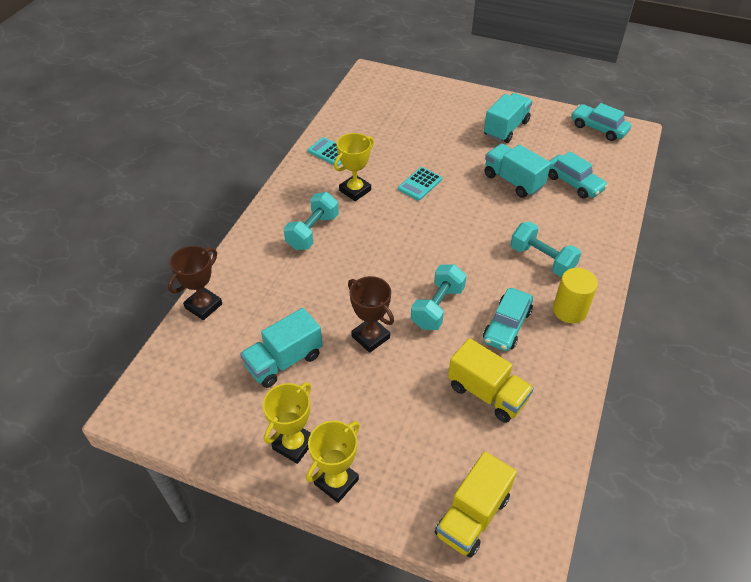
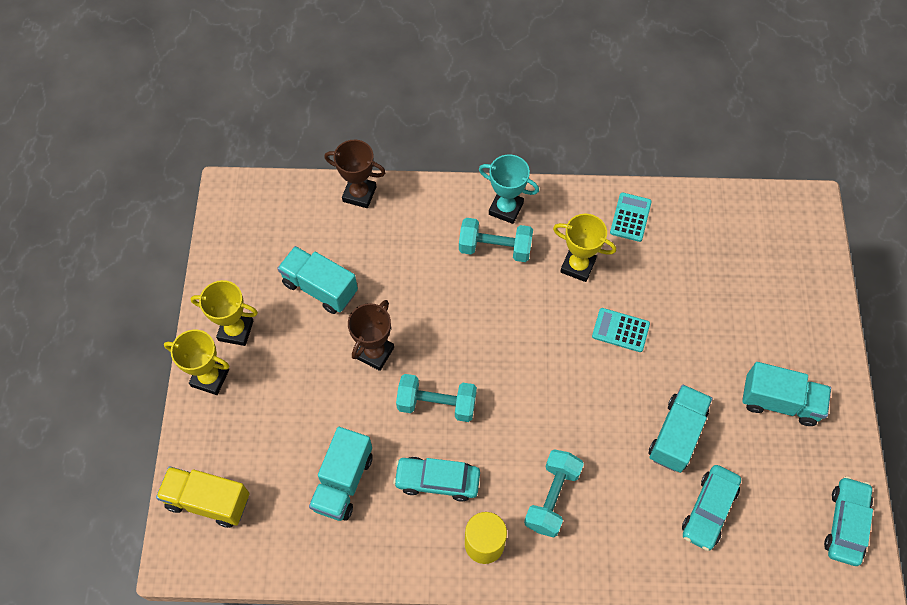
camera: 70 degrees right, 15 degrees up
yellow truck [448,338,534,423] -> turquoise truck [309,427,373,521]
none -> turquoise trophy [479,154,539,224]

